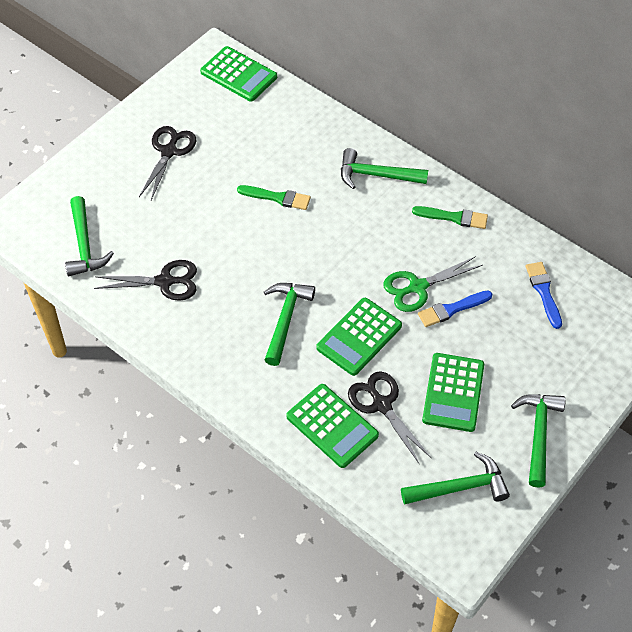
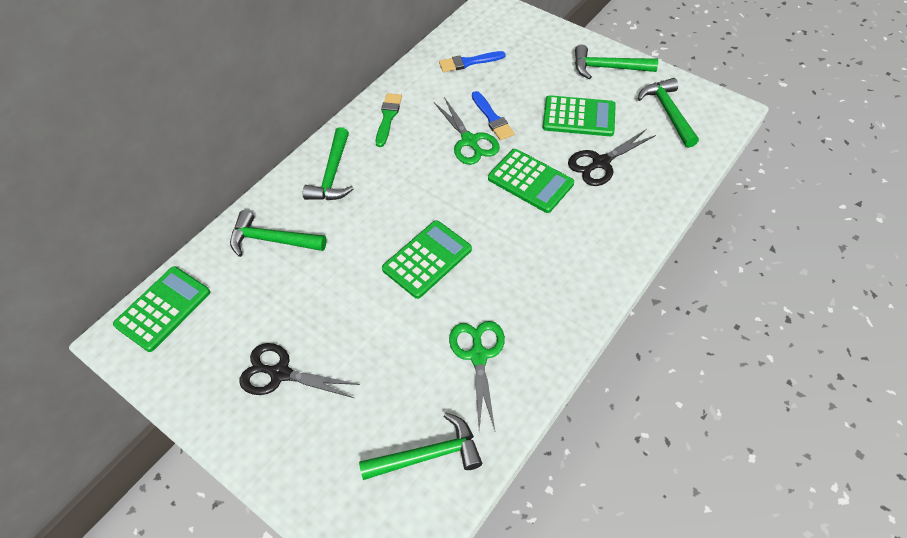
camera: 90 degrees left, 0 degrees up
black scissors [94,260,197,301] -> green scissors [449,321,505,430]
green brush [237,185,311,210] -> none
green hammer [264,283,315,366] -> green hammer moved to [230,210,327,257]
green calculator [286,384,379,468] -> green calculator moved to [382,220,472,299]

